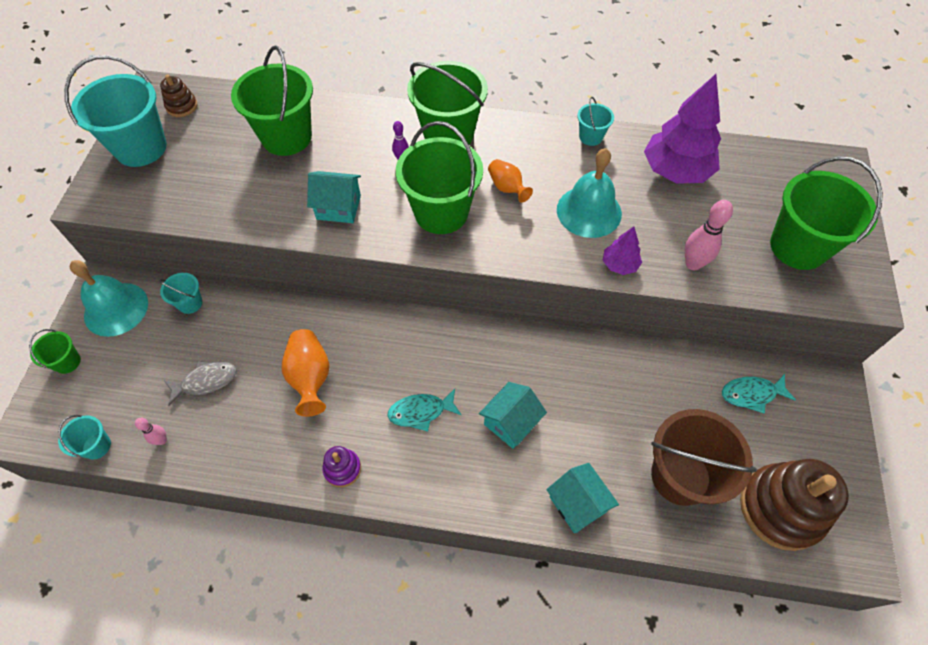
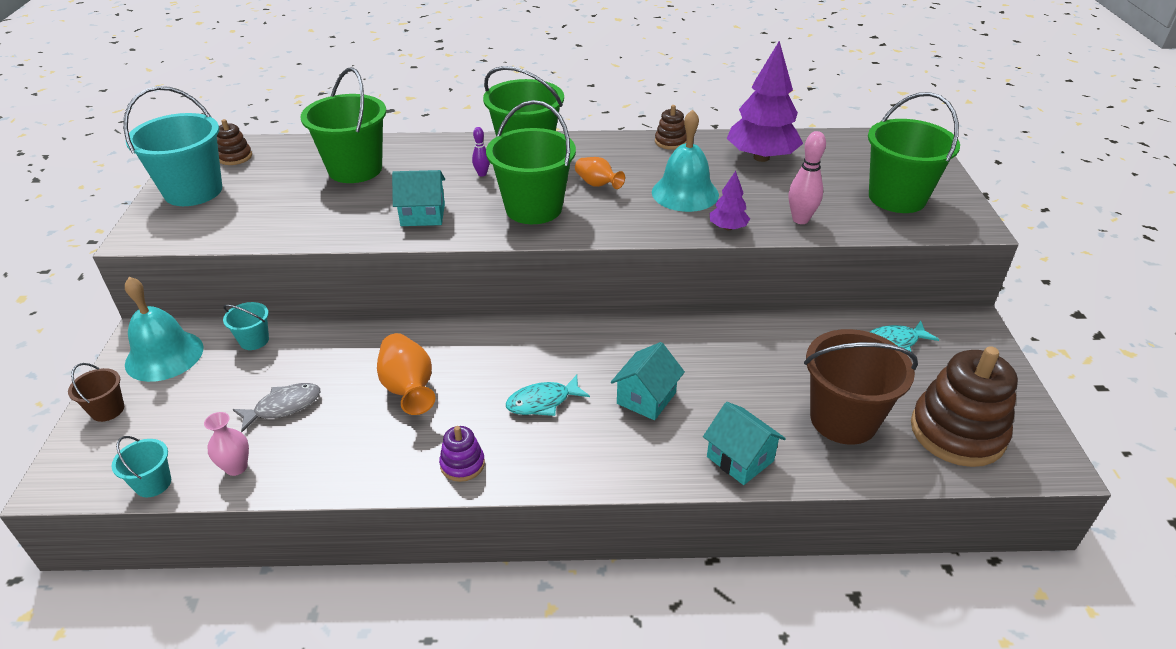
camera: 10 degrees left, 20 degrees down
green bucket [29,329,81,374] -> brown bucket [68,363,124,422]
pink bowling pin [135,418,167,445] -> pink vase [204,412,249,476]
turquoise bucket [577,97,614,146] -> brown stacking toy [655,105,687,150]

